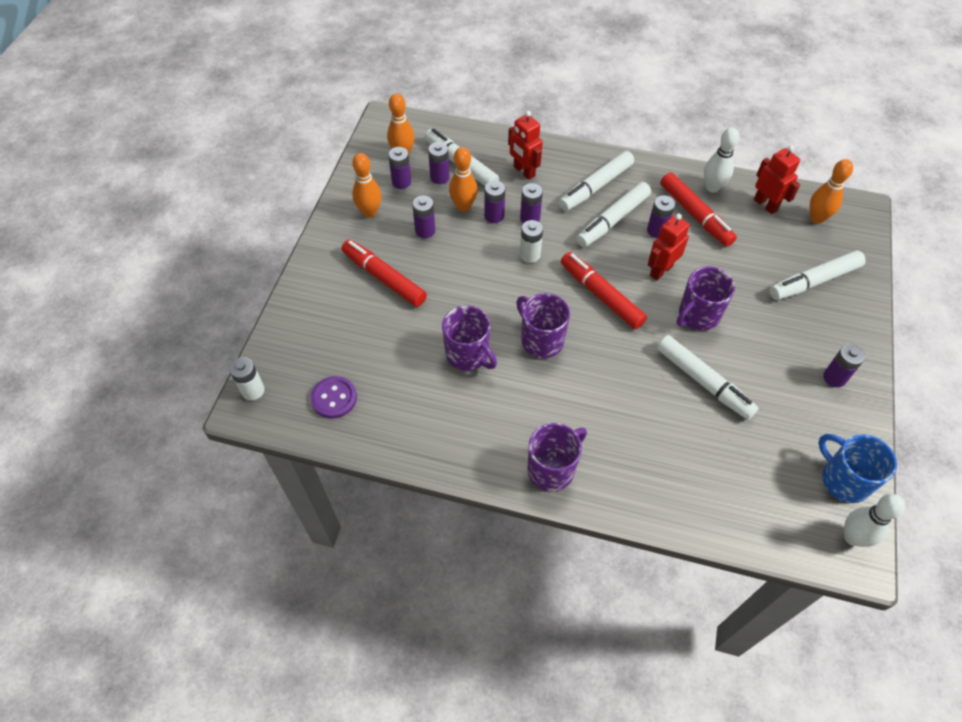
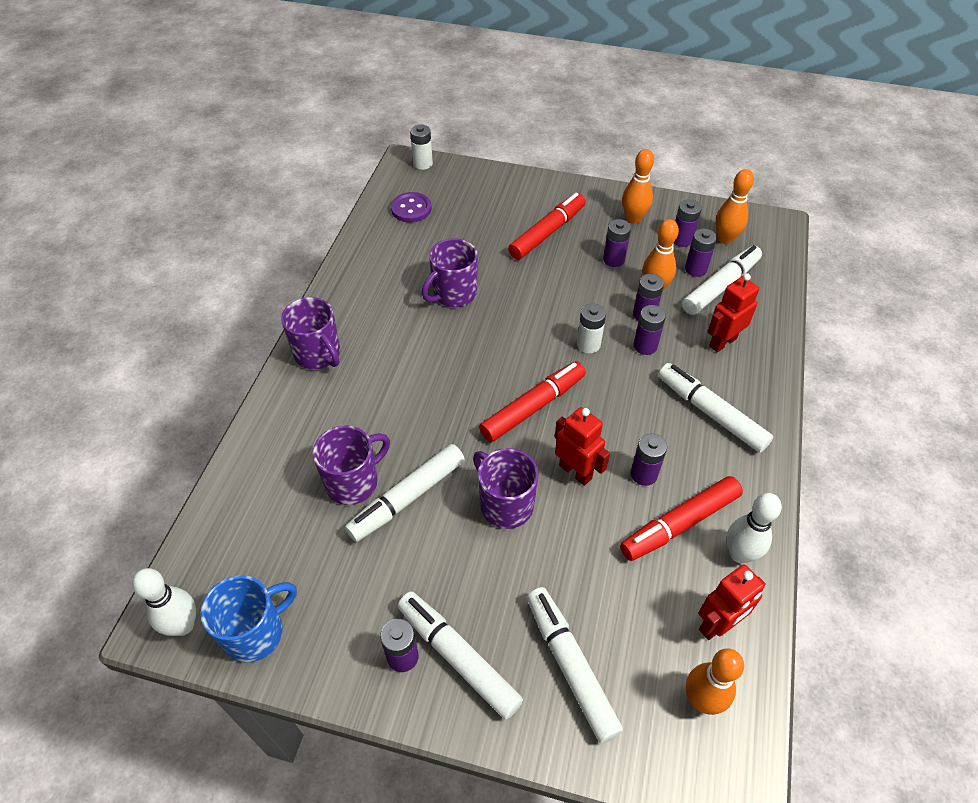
camera: 90 degrees right, 5 degrees down
purple mug [516,293,570,358] -> purple mug moved to [313,425,390,505]
white marker [576,182,651,247] -> white marker moved to [397,592,523,720]

